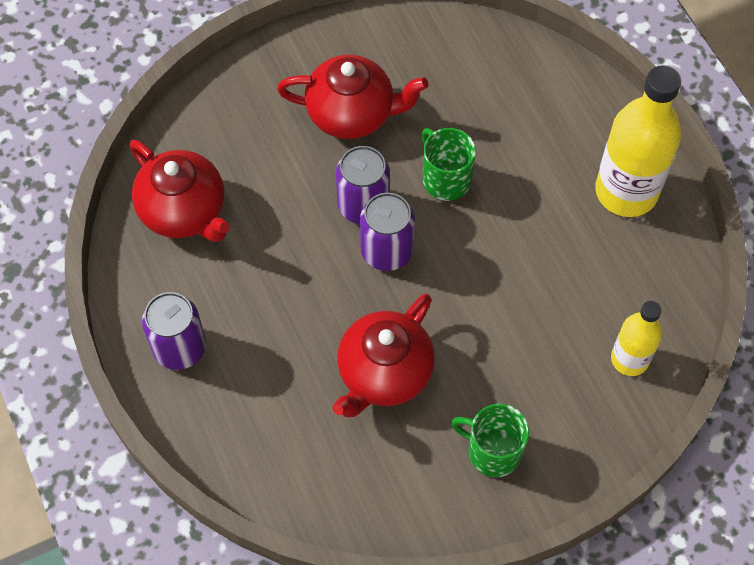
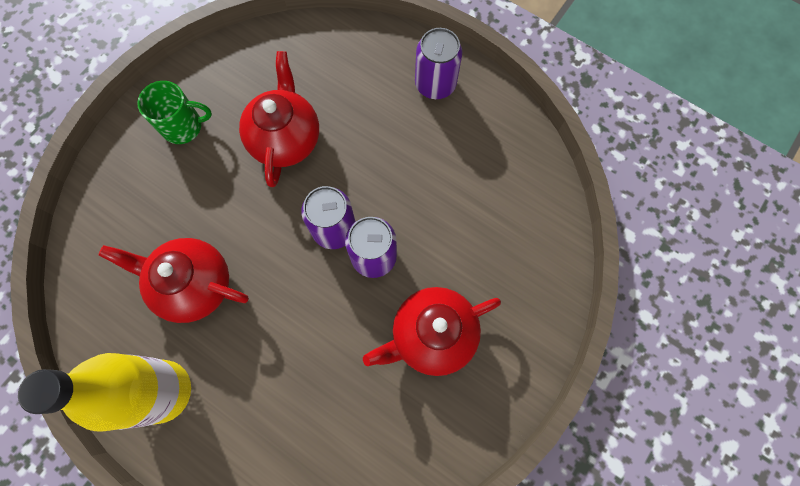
camera: 150 degrees right, 10 degrees up
red teapot [130,140,230,242] -> red teapot moved to [98,238,249,323]
green mug [422,128,476,201] -> none
yellow bottle [611,301,662,376] -> none

